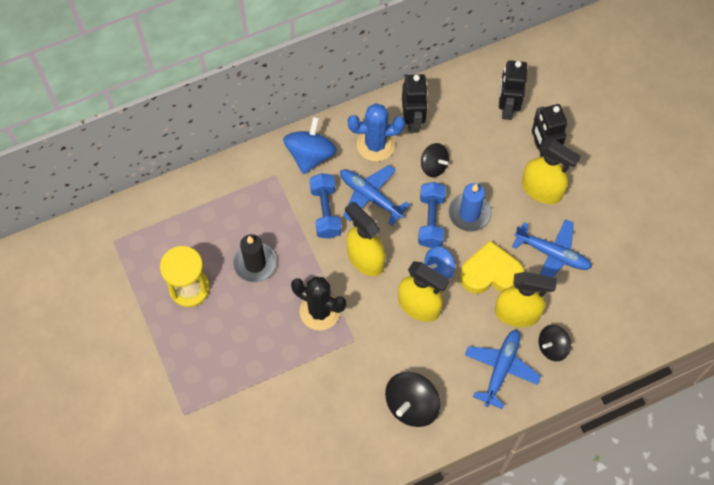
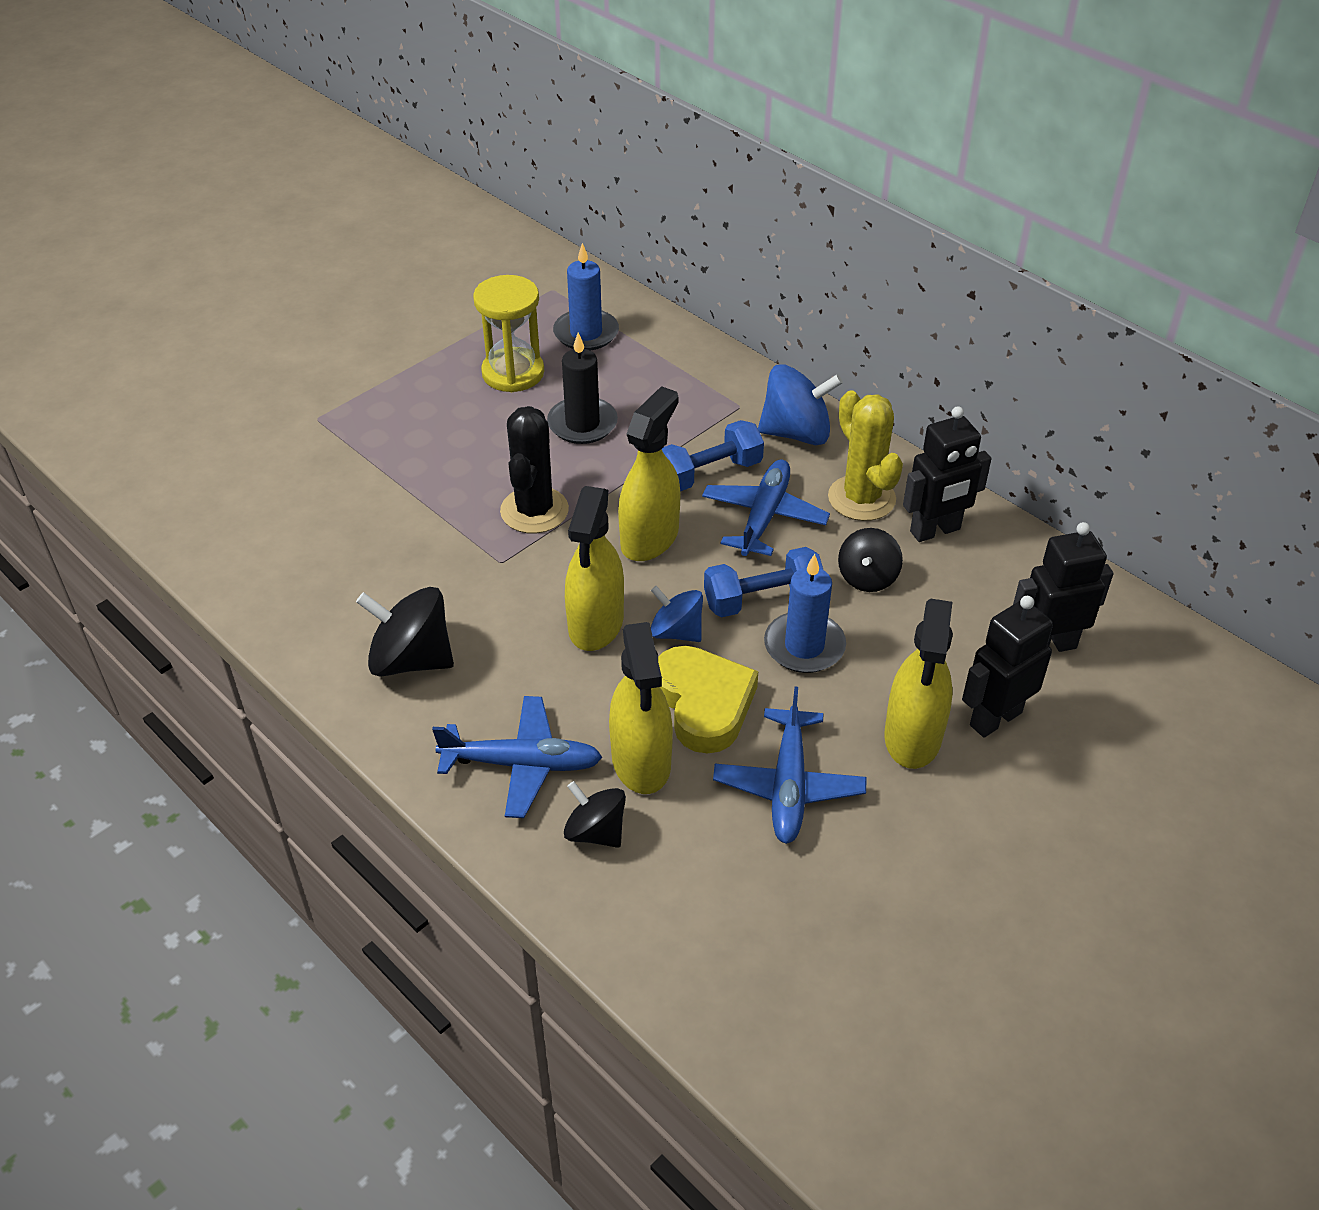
camera: 70 degrees right, 20 degrees down
blue cactus [348,103,405,162] -> yellow cactus [828,390,903,521]
none -> blue candle [553,243,619,350]

